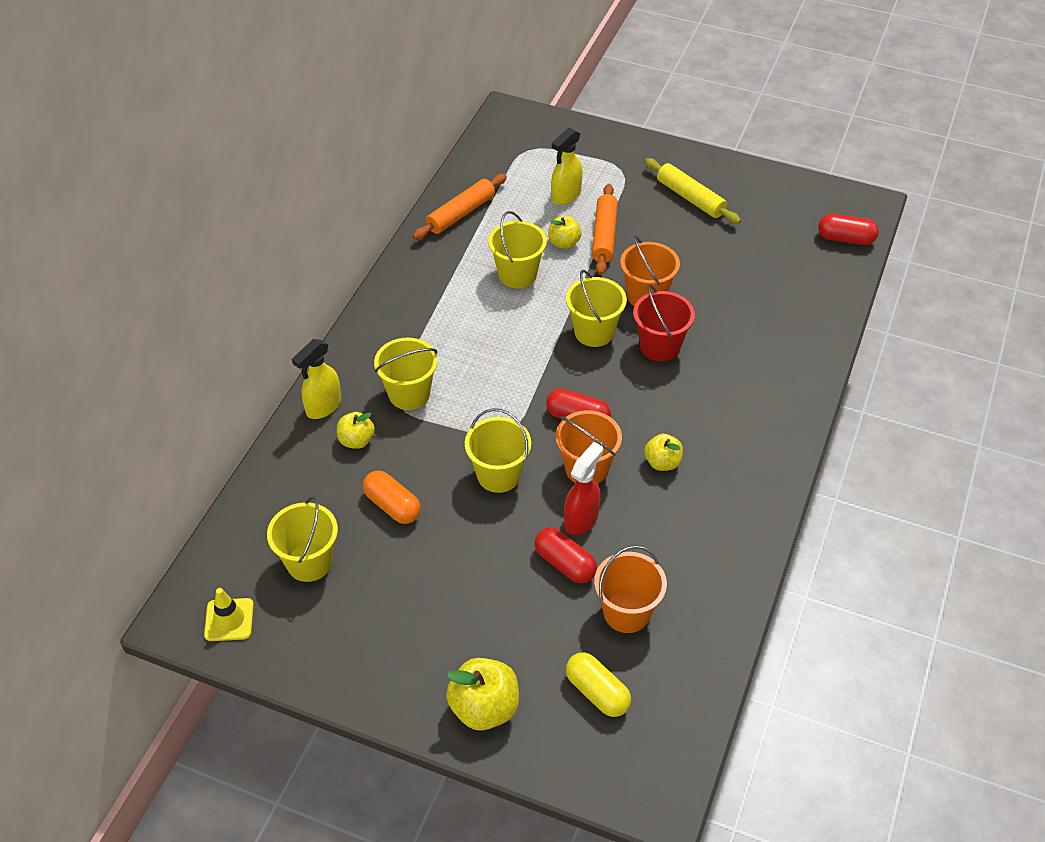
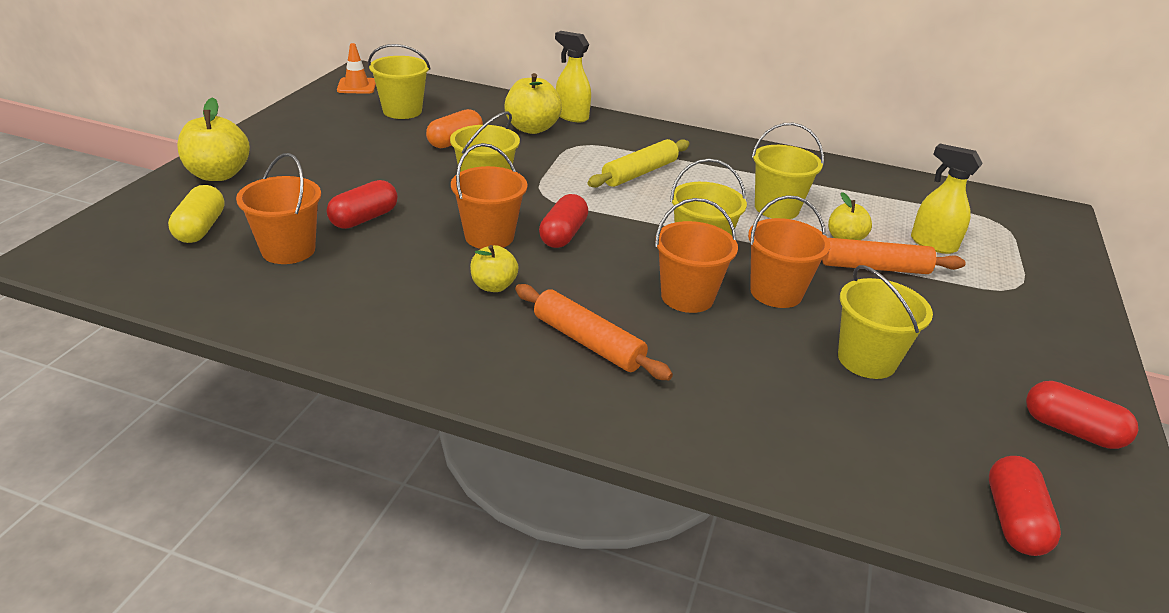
camera: 85 degrees right, 15 degrees down
yellow traffic cone [204,588,254,641] -> orange traffic cone [337,43,376,94]
yellow apple [337,412,375,449] -> yellow apple [504,73,562,134], size x1.63
yellow bucket [374,337,438,410] -> yellow bucket moved to [838,265,933,379]
orange rolling pin [413,174,507,240] -> orange rolling pin moved to [515,284,673,380]
red spray bottle [564,442,603,535] -> none
yellow capsule [566,652,631,717] -> yellow capsule turned 45 degrees counterclockwise [168,185,225,243]
red bucket [633,284,695,362] -> orange bucket [655,198,738,313]
yellow rolling pin [645,158,741,224] -> yellow rolling pin moved to [587,139,690,188]
none -> red capsule [1026,381,1138,449]

